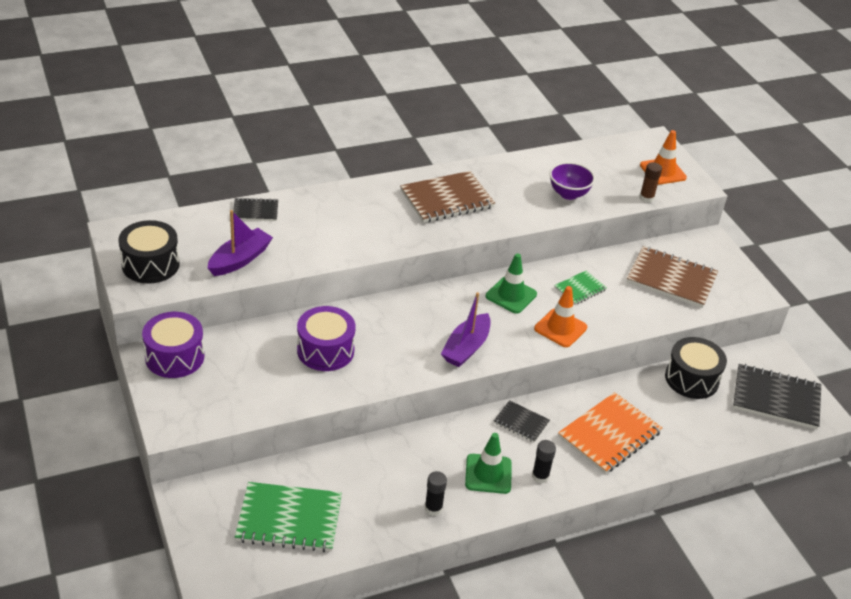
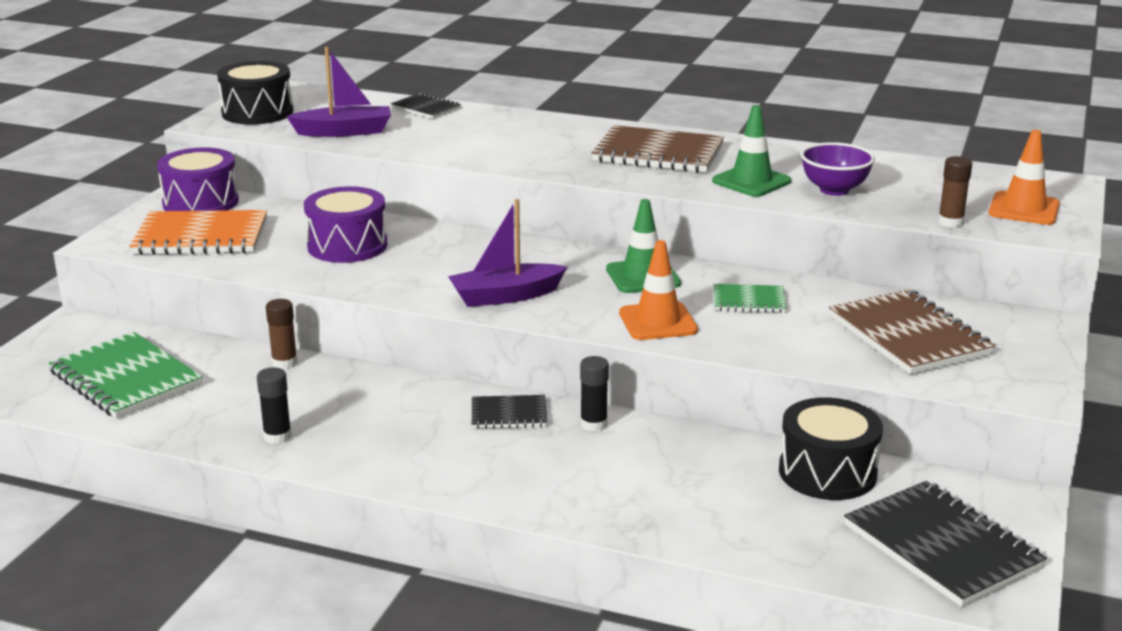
camera: 45 degrees right, 15 degrees down
green traffic cone [465,433,512,494] -> green traffic cone moved to [712,105,791,197]
black notebook [494,400,550,443] -> black notebook turned 75 degrees counterclockwise [472,395,547,429]
black glue stick [532,440,556,483] -> black glue stick moved to [580,356,609,432]
orange notebook [558,392,662,474] -> orange notebook moved to [129,210,267,255]
none -> brown glue stick [266,299,298,369]

